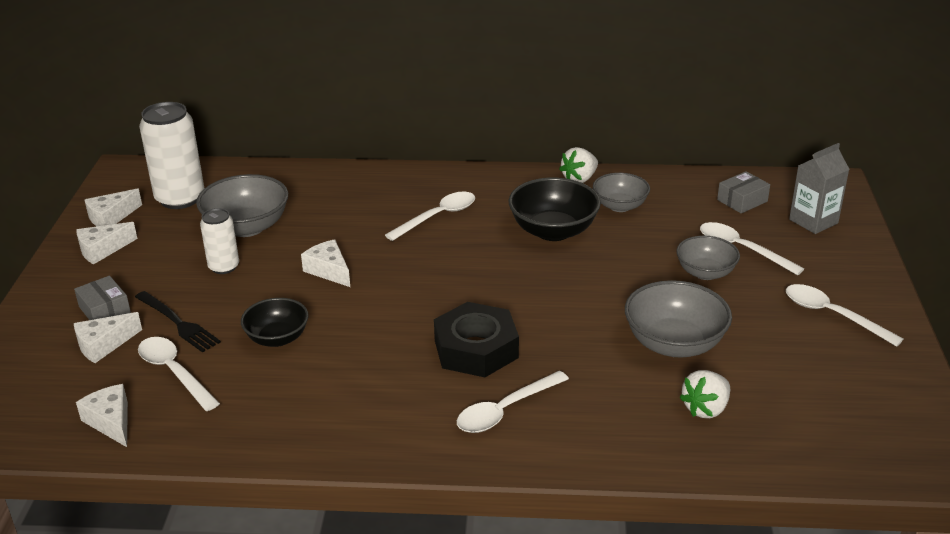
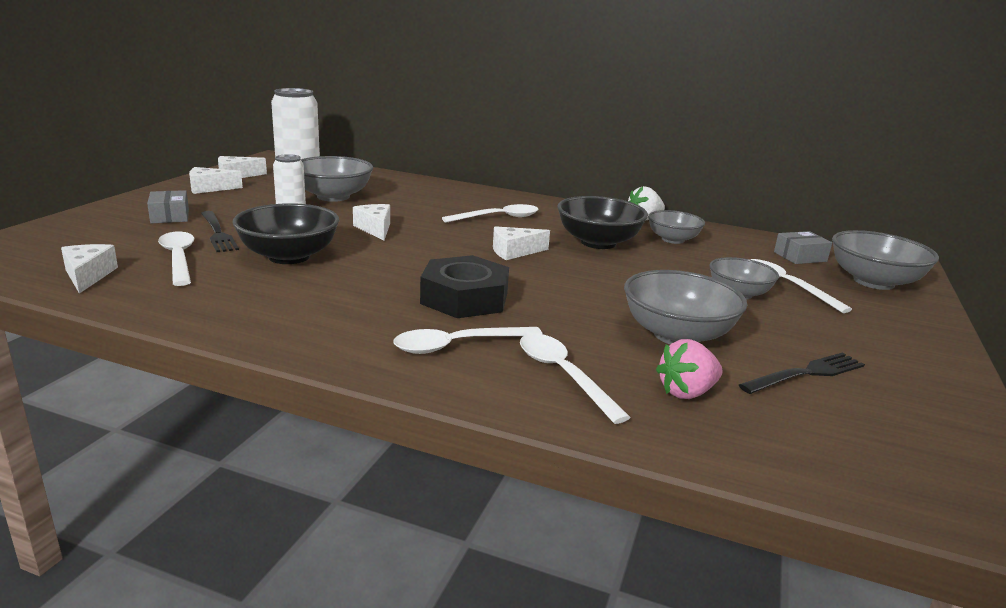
camera: 15 degrees right, 10 degrees down
white cheese [74,312,142,363] -> white cheese moved to [493,226,550,260]
black bowl [241,298,309,347] -> black bowl [232,203,339,264], size x1.54
white strawberry [679,370,730,418] -> pink strawberry [656,339,722,399]
white spoon [786,284,903,347] -> white spoon moved to [520,333,631,424]
grey carton [789,143,849,234] -> grey bowl [832,230,939,290]
none -> black fork [739,352,865,394]

